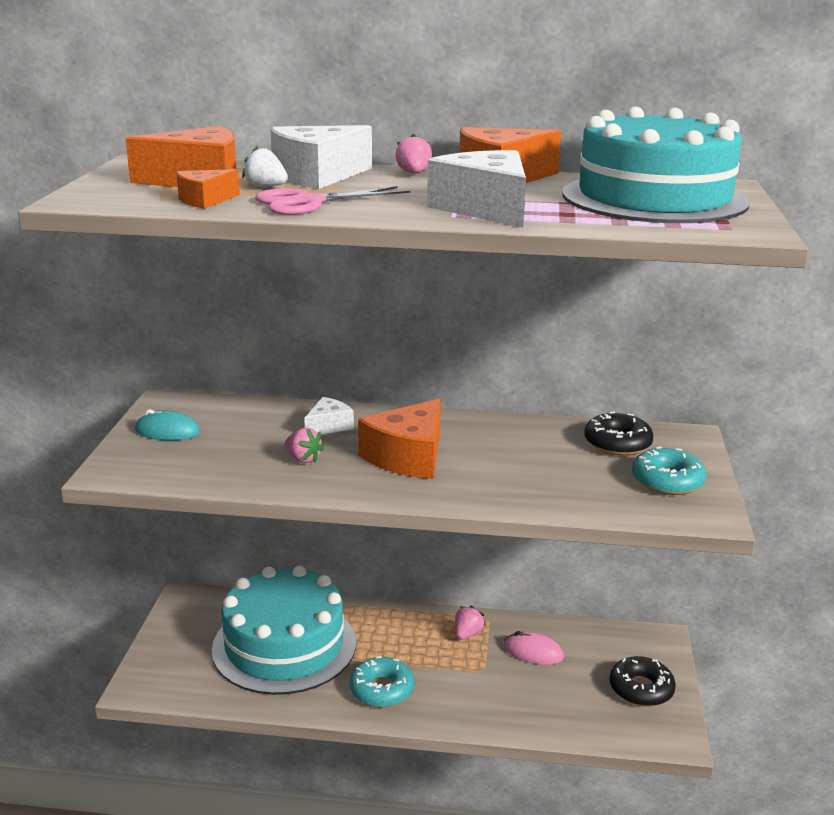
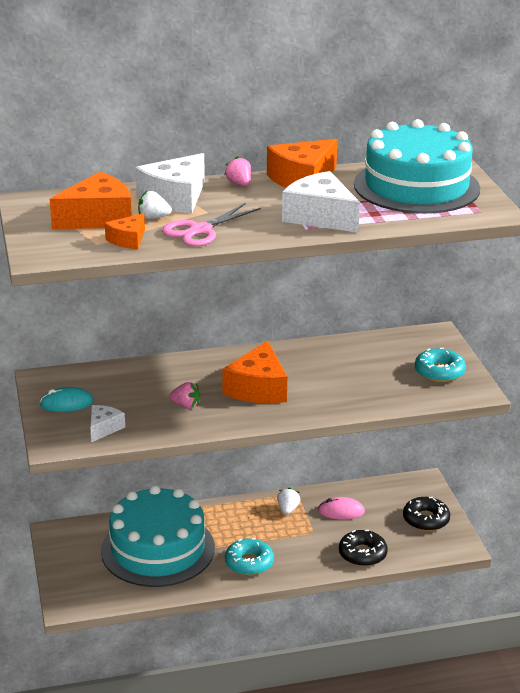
camera: 20 degrees left, 5 degrees up
white cheese [304,397,354,434] -> white cheese moved to [90,405,125,442]
pink strawberry [455,606,485,640] -> white strawberry [277,487,300,515]
black donut [584,412,654,456] -> black donut moved to [339,530,388,567]

